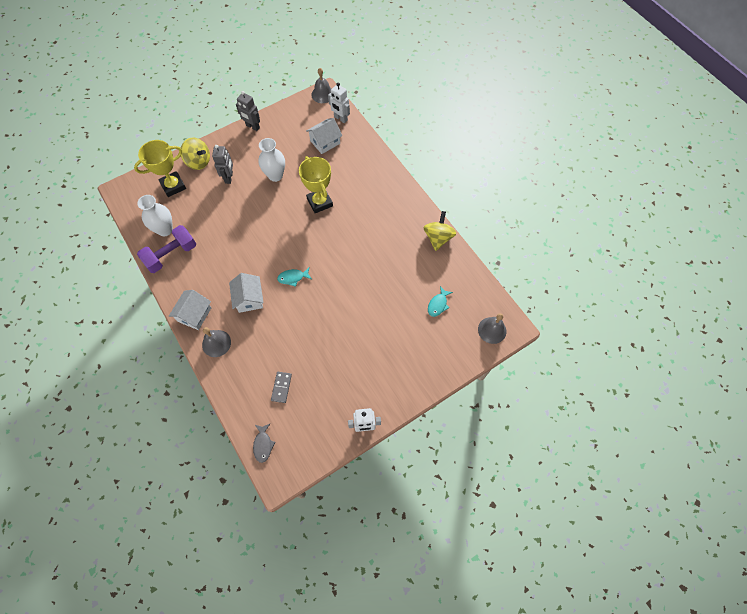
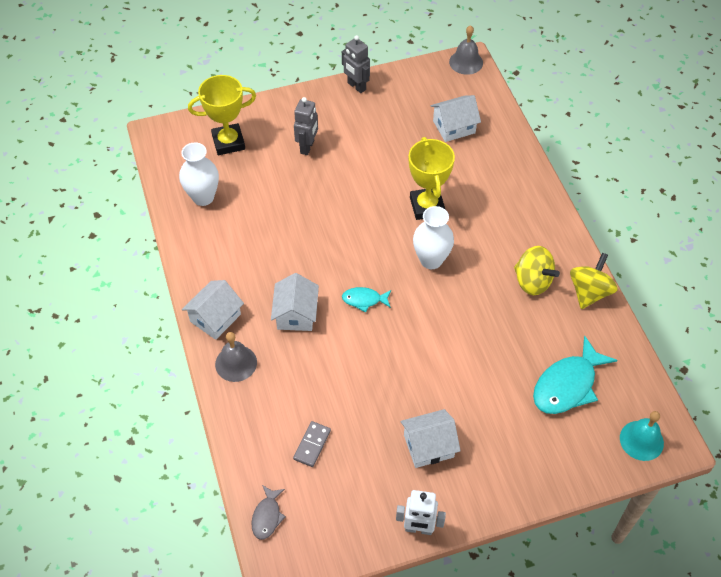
camera: 15 degrees right, 10 degrees down
purple dumbbell [137,225,196,273] -> none
yellow spinning top [181,138,210,170] -> yellow spinning top moved to [514,246,560,295]
white vase [258,138,285,182] -> white vase moved to [413,206,454,269]
white robot [328,83,350,123] -> none
turquoise fish [428,286,453,317] -> turquoise fish [533,336,617,414], size x1.91
grey bell [478,313,506,344] -> turquoise bell [620,411,664,461]
none -> white house [401,409,461,468]

